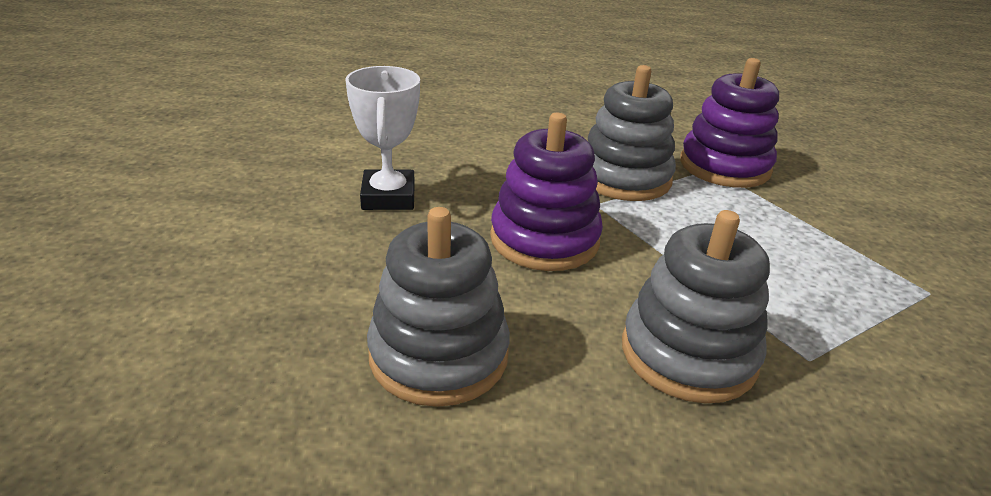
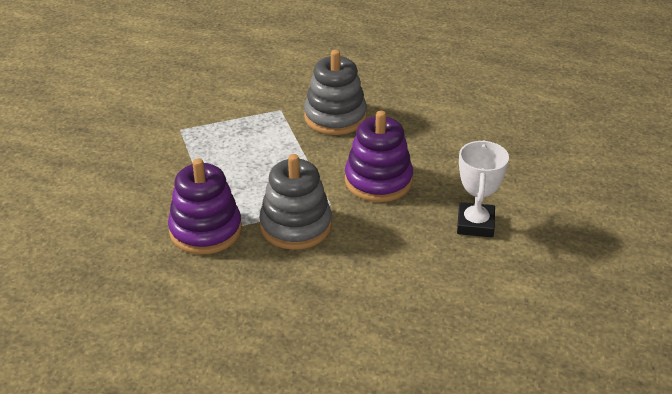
camera: 165 degrees left, 5 degrees up
grey stacking toy [367,207,510,407] -> none

